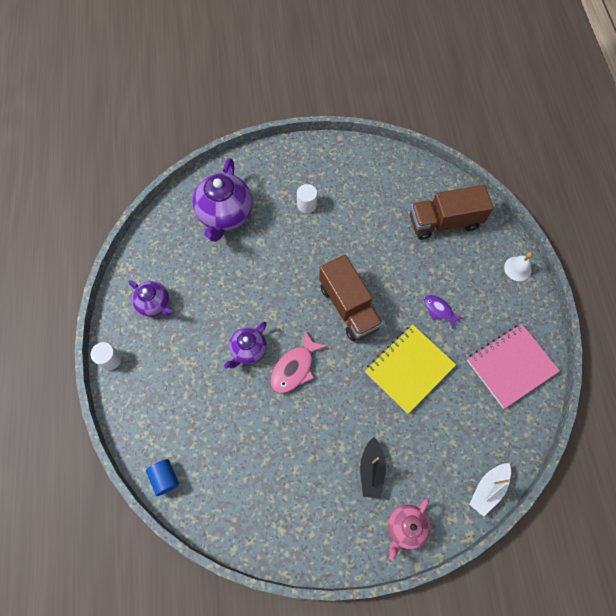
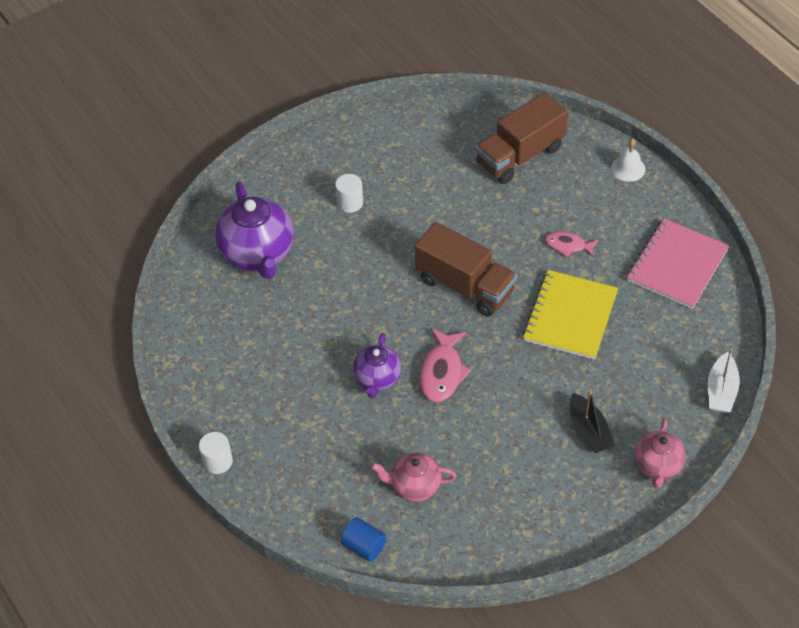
camera: 25 degrees left, 15 degrees down
purple teapot [128,280,172,317] -> none
purple fish [424,295,464,329] -> pink fish [545,231,599,257]
none -> pink teapot [371,452,457,501]

